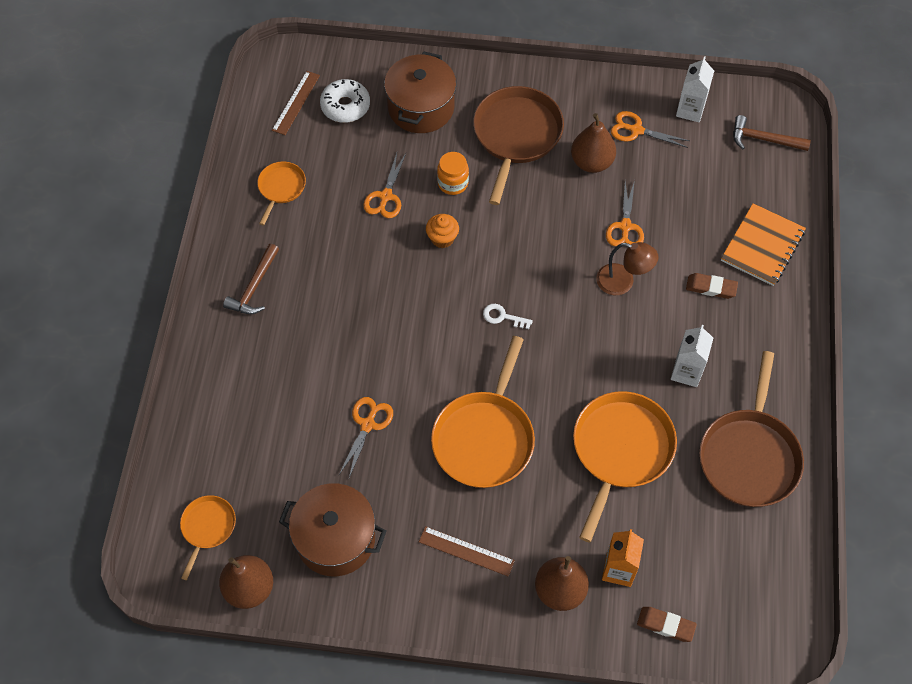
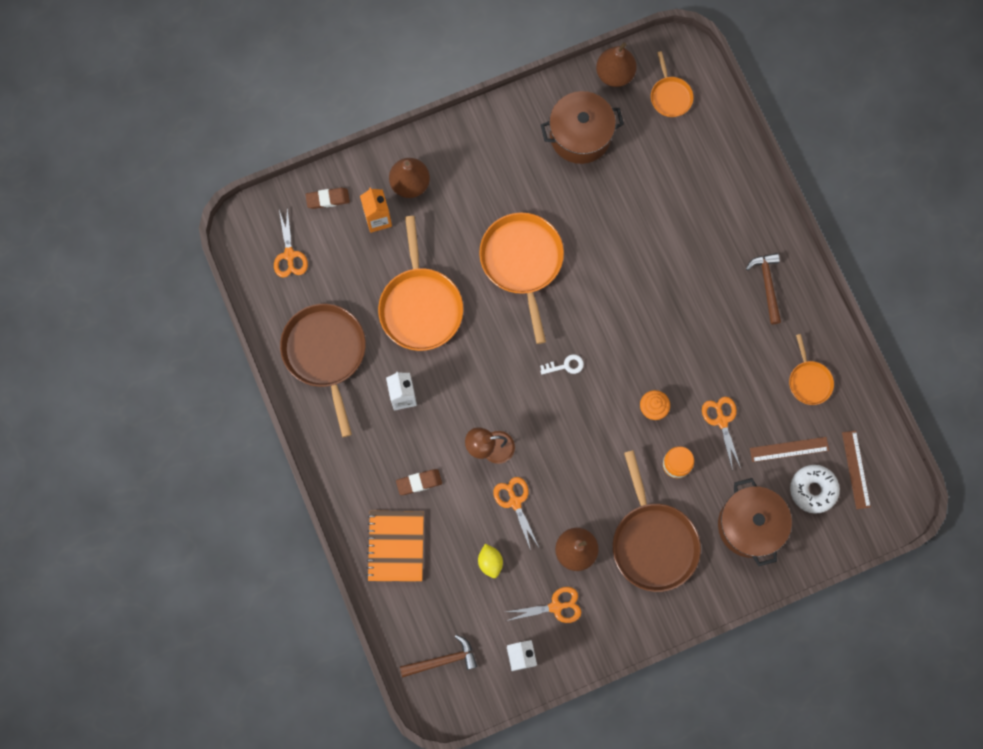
camera: 150 degrees right, 15 degrees up
orange scissors [339,397,393,478] -> orange scissors moved to [274,208,308,278]
brown ruler [419,526,515,577] -> brown ruler moved to [750,437,829,462]
none -> yellow lemon [478,544,503,578]

